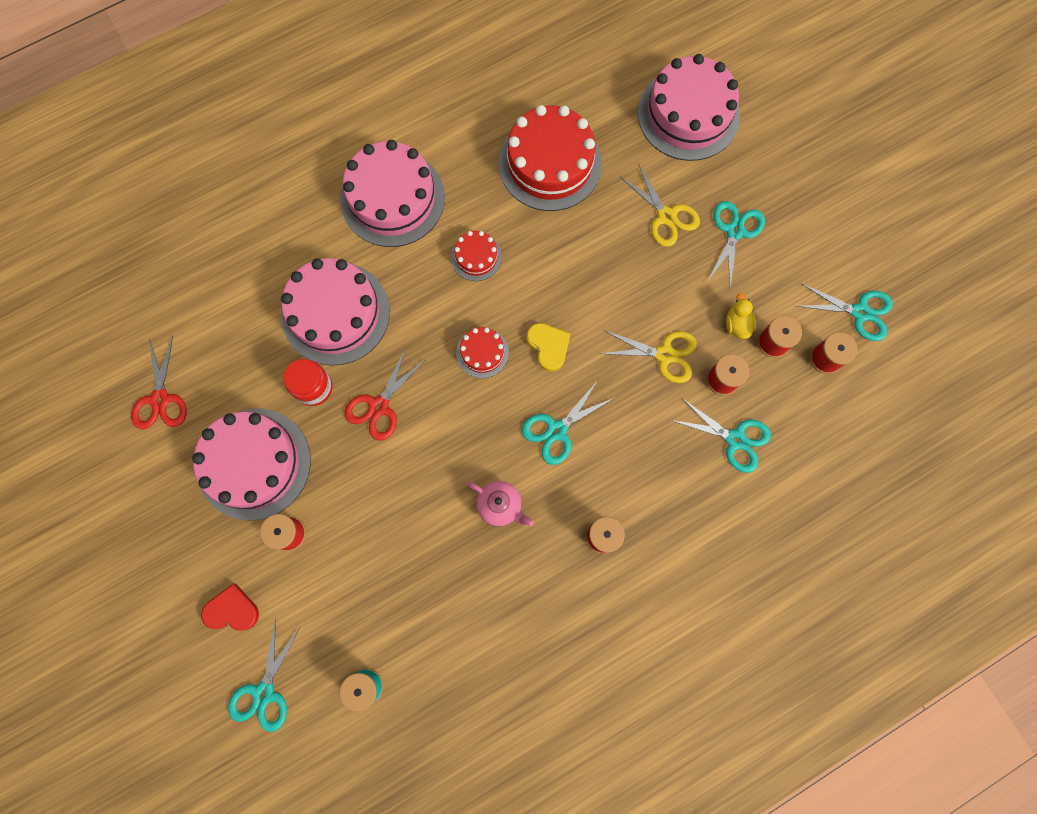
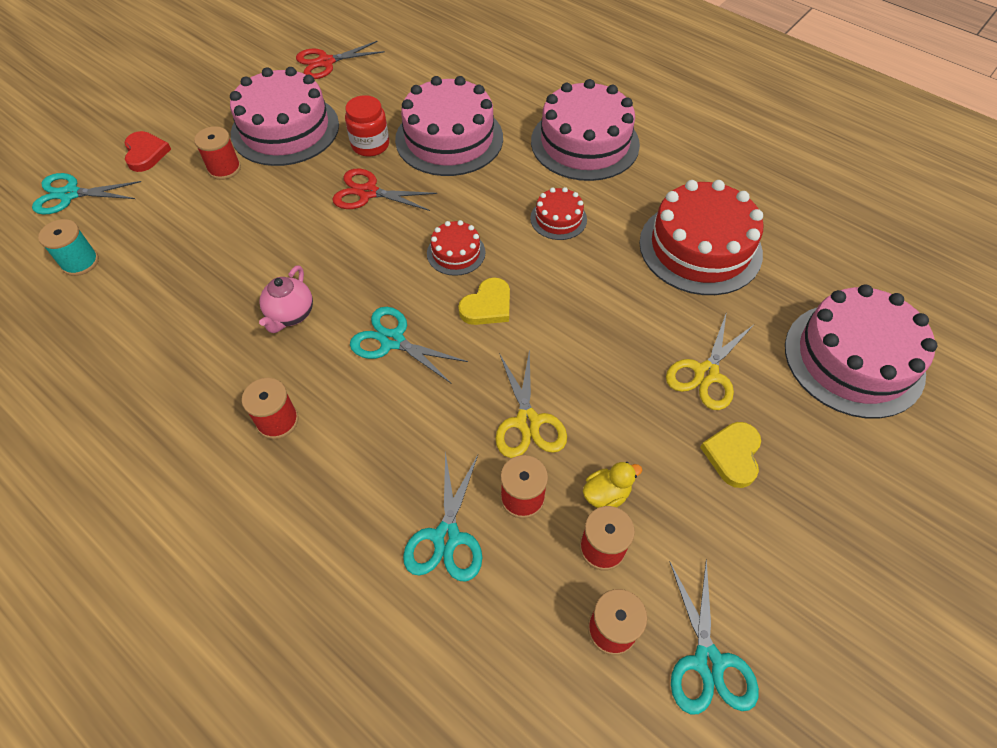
camera: 70 degrees right, 20 degrees down
turquoise scissors [708,201,765,289] -> yellow heart [700,422,761,488]

